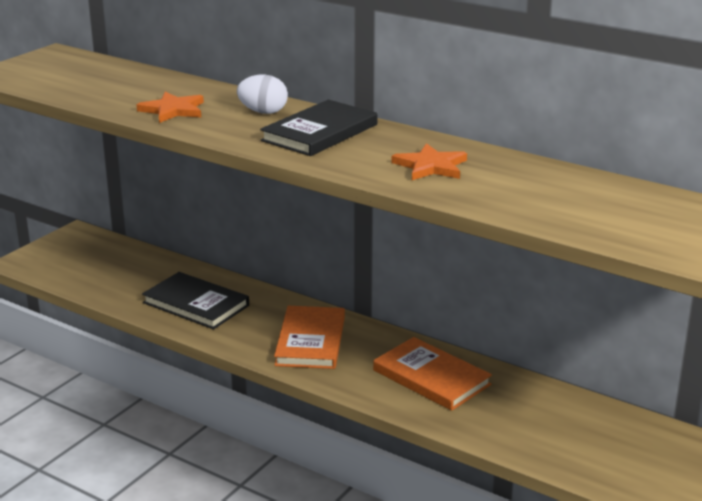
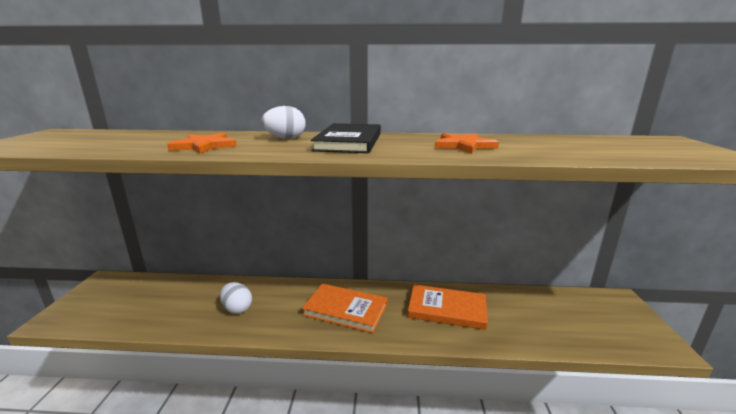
camera: 30 degrees left, 5 degrees down
black book [142,272,249,329] -> white egg [220,282,252,314]
orange book [274,306,345,369] -> orange book turned 45 degrees counterclockwise [302,284,388,333]

